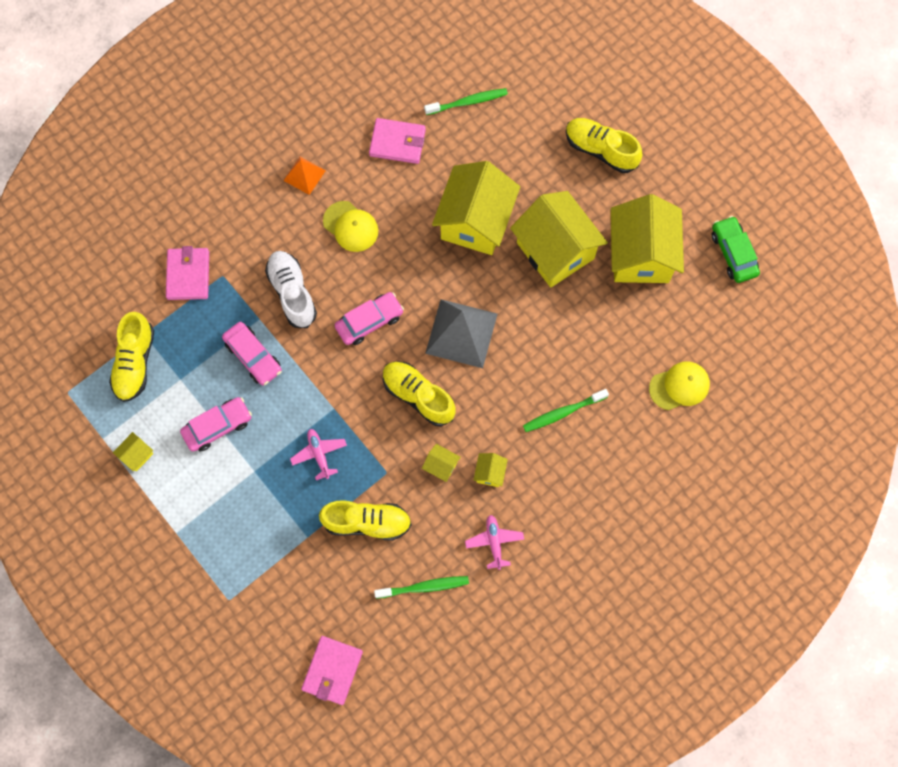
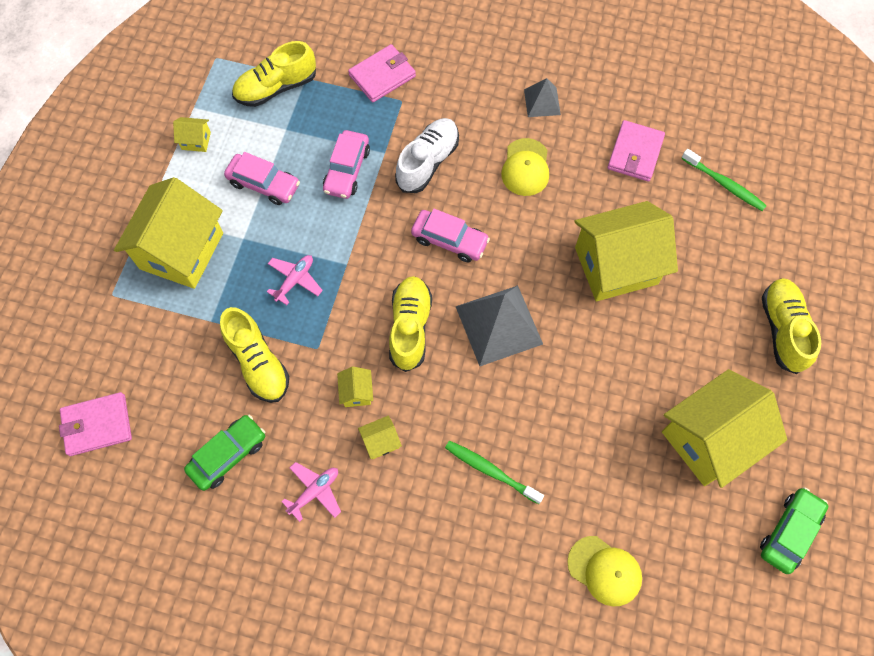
camera: 55 degrees right, 5 degrees down
orange pyramid [283,157,326,195] -> grey pyramid [524,78,561,117]
pink wallet [369,118,426,164] -> pink wallet turned 45 degrees clockwise [607,120,665,182]
green toothbrush [374,576,469,599] -> green car [184,415,265,491]
yellow house [510,191,608,287] -> yellow house moved to [114,177,223,289]

